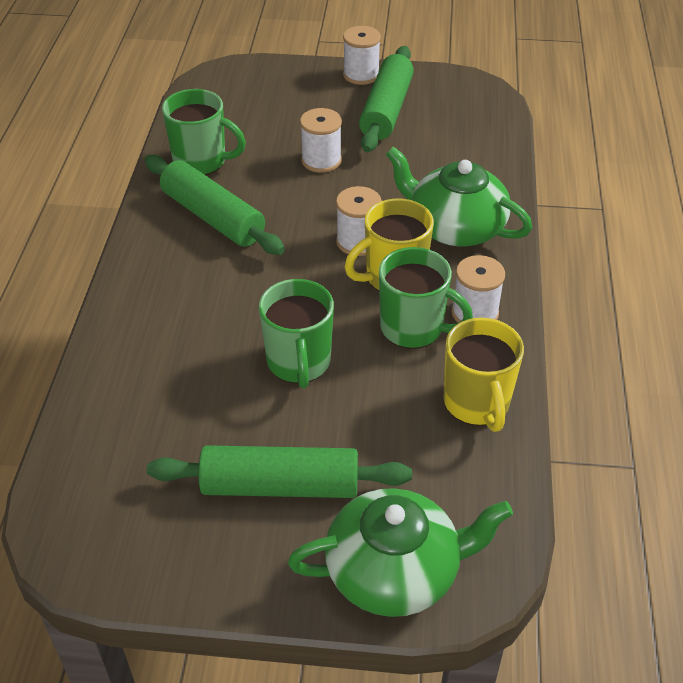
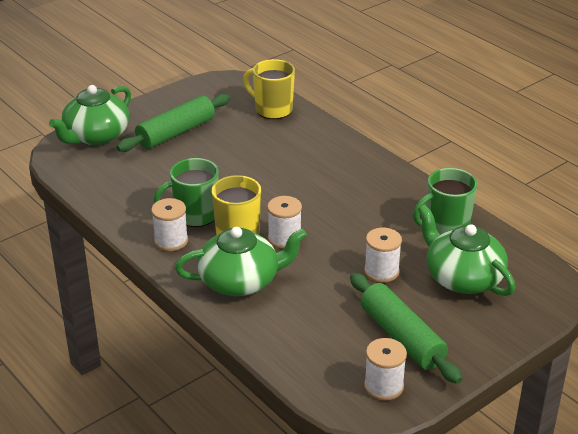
camera: 135 degrees right, 10 degrees down
green rolling pin [145,155,285,255] -> none
green mug [259,279,334,389] -> none
white spool [343,26,381,85] -> white spool moved to [364,338,407,401]
yellow mug [444,318,524,432] -> yellow mug moved to [243,59,295,119]
none -> green teapot [418,204,515,296]

